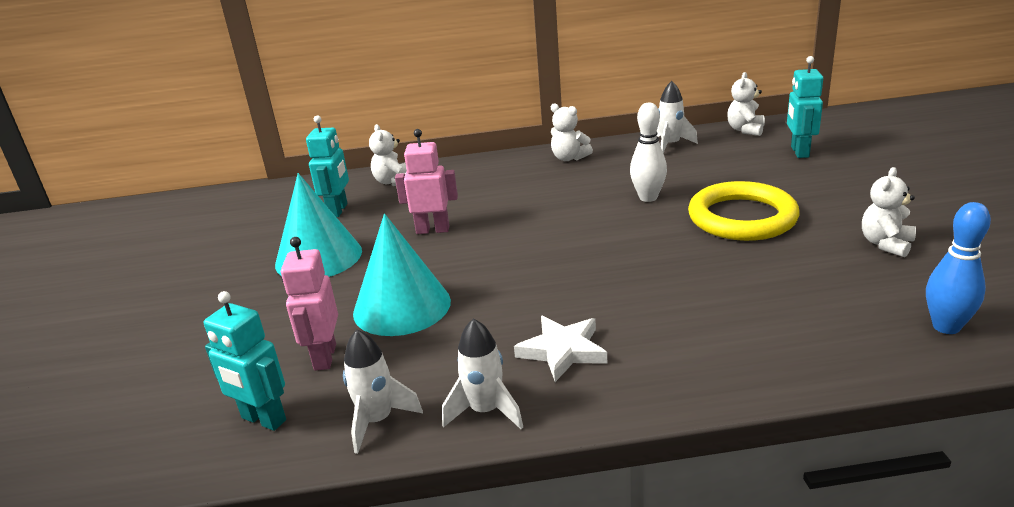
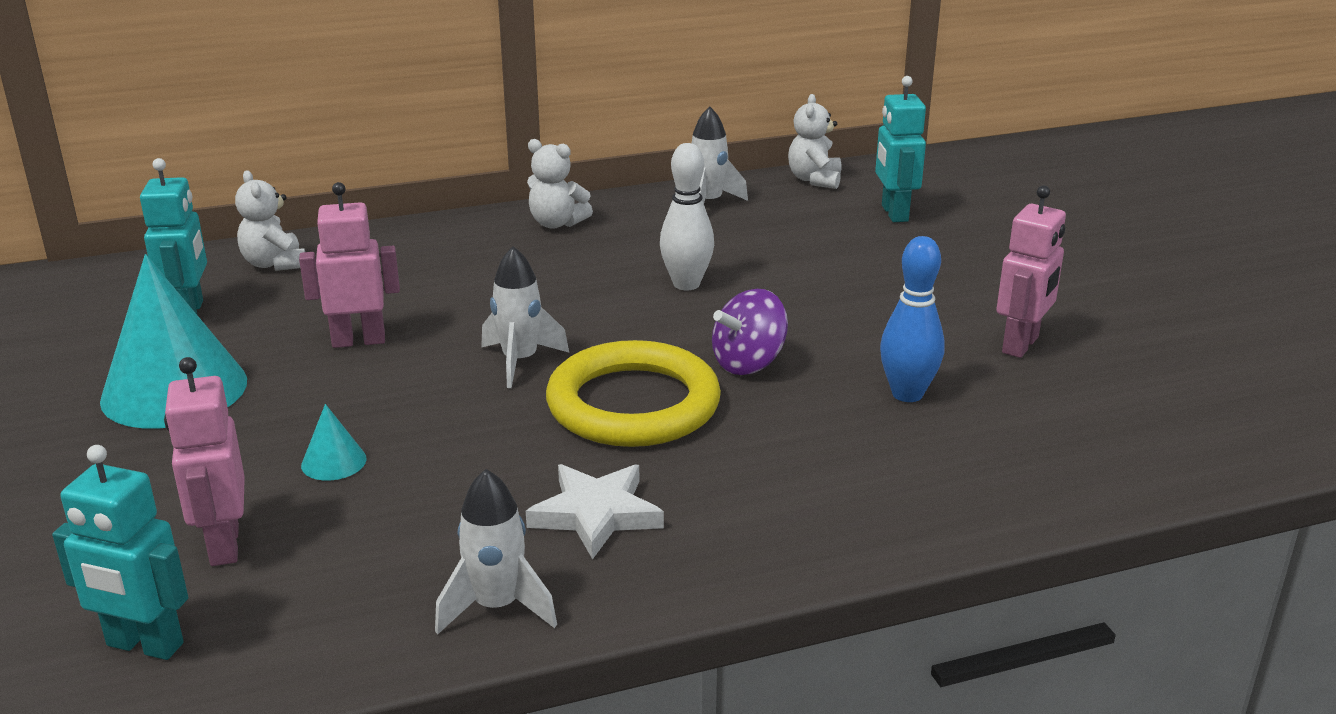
camera: 15 degrees left, 0 degrees up
white rocket [343,329,423,454] -> white rocket moved to [481,246,569,388]
turquoise cone [353,214,451,336] -> turquoise cone [301,404,367,481], size x0.42
yellow ring [688,181,800,241] -> yellow ring moved to [546,340,721,447]
white teddy bear [862,167,916,257] -> pink robot [996,185,1066,358]
blue bowling pin [926,202,991,334] -> blue bowling pin moved to [880,236,945,402]
none -> purple spinning top [712,289,788,375]

